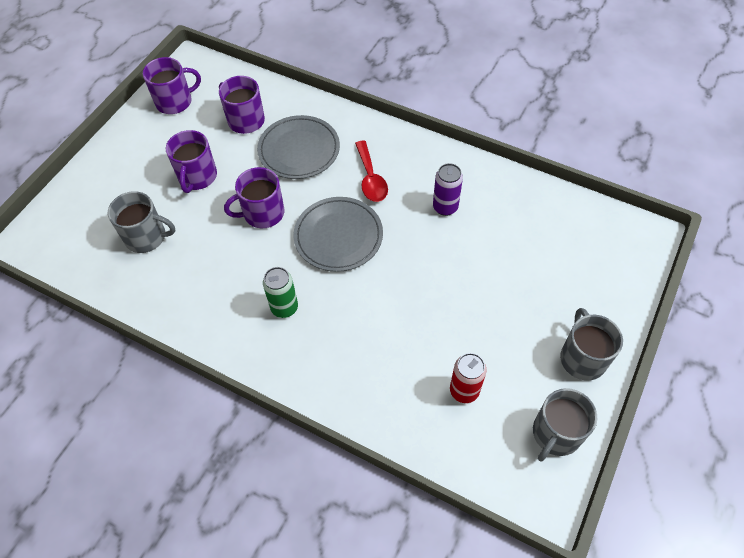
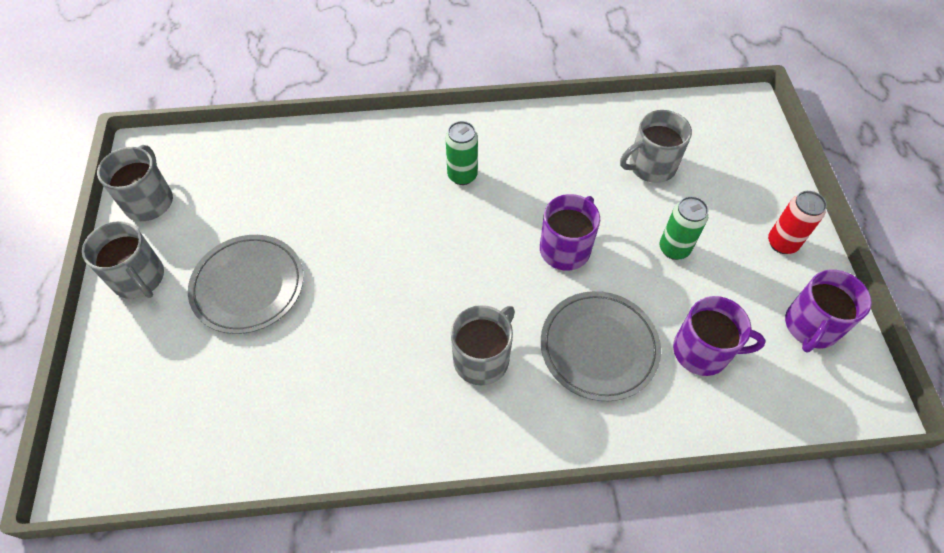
camera: 145 degrees right, 0 degrees up
purple mug [166,130,217,193] -> green can [660,196,708,260]
grey plate [294,197,383,272] -> grey plate moved to [188,235,304,334]
red spoon [355,141,388,202] -> grey mug [451,305,515,385]
purple can [433,163,463,216] -> none
red can [450,353,487,403] -> red can moved to [768,191,827,254]

